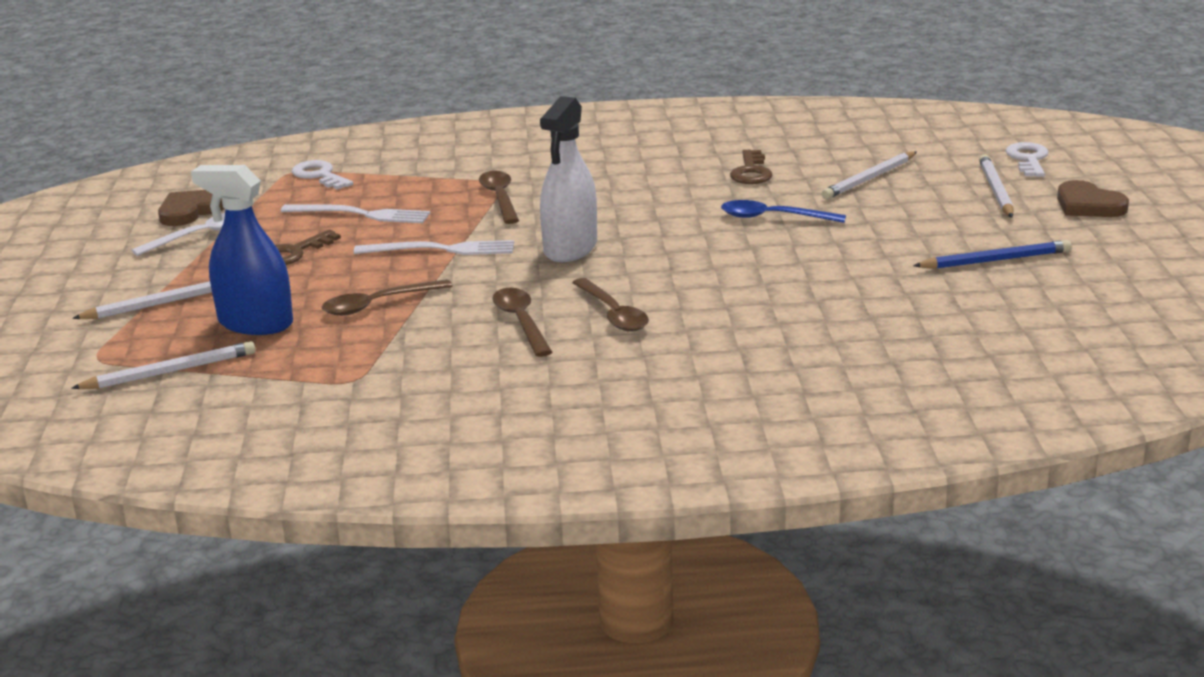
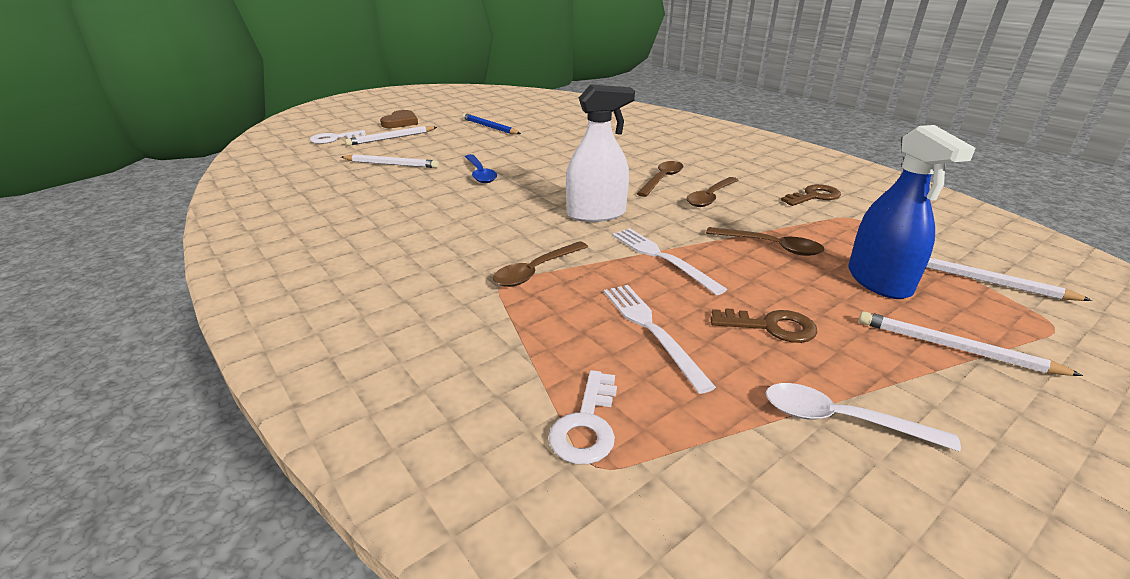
camera: 125 degrees left, 5 degrees up
brown heart [158,190,224,226] -> none
brown key [730,150,772,184] -> brown key moved to [781,184,841,206]

